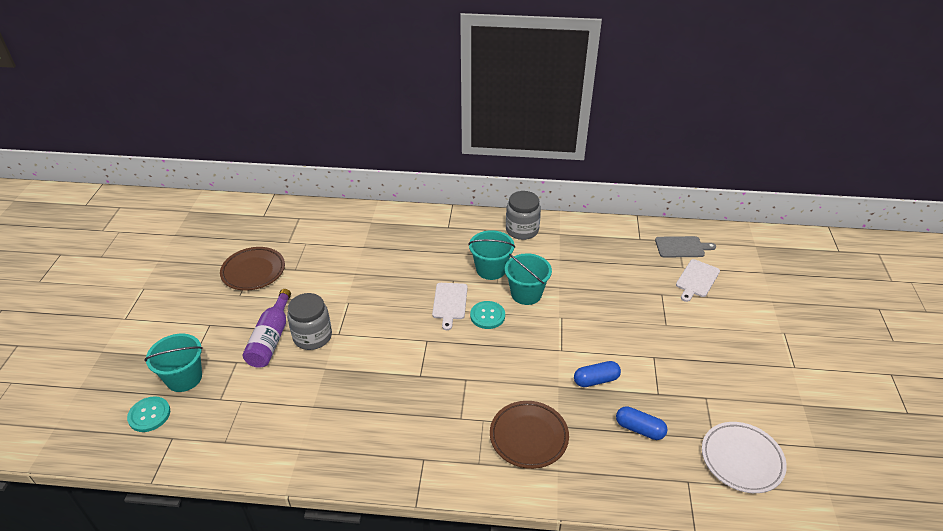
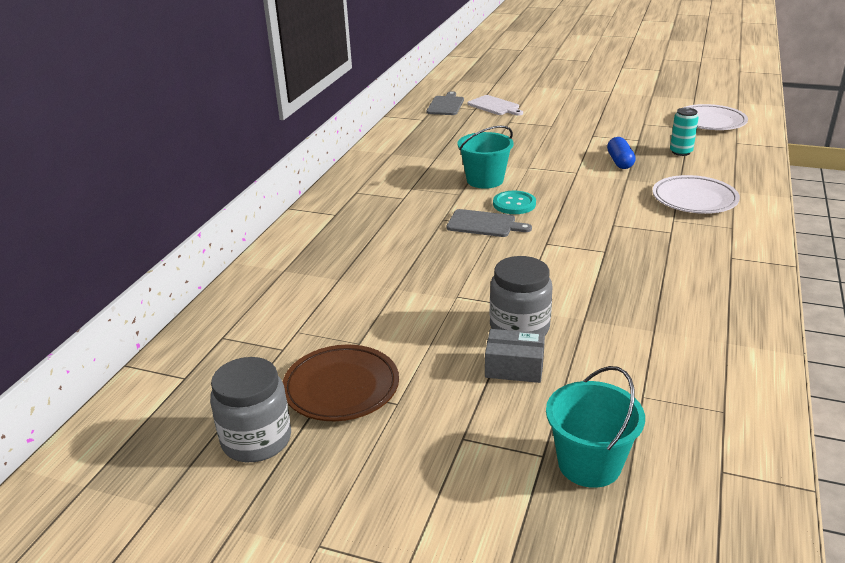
camera: 75 degrees left, 10 degrees down
turquoise button [127,396,170,432] -> none
purple bottle [243,289,291,368] -> grey box [485,329,545,383]
white cutting board [432,283,467,330] -> grey cutting board [446,209,532,237]
turquoise bucket [468,230,515,280] -> none
brown plate [490,401,569,469] -> white plate [652,175,740,214]
grey jar [506,191,541,240] -> grey jar moved to [210,357,291,462]
blue capsule [616,406,667,440] -> turquoise can [670,108,699,156]

